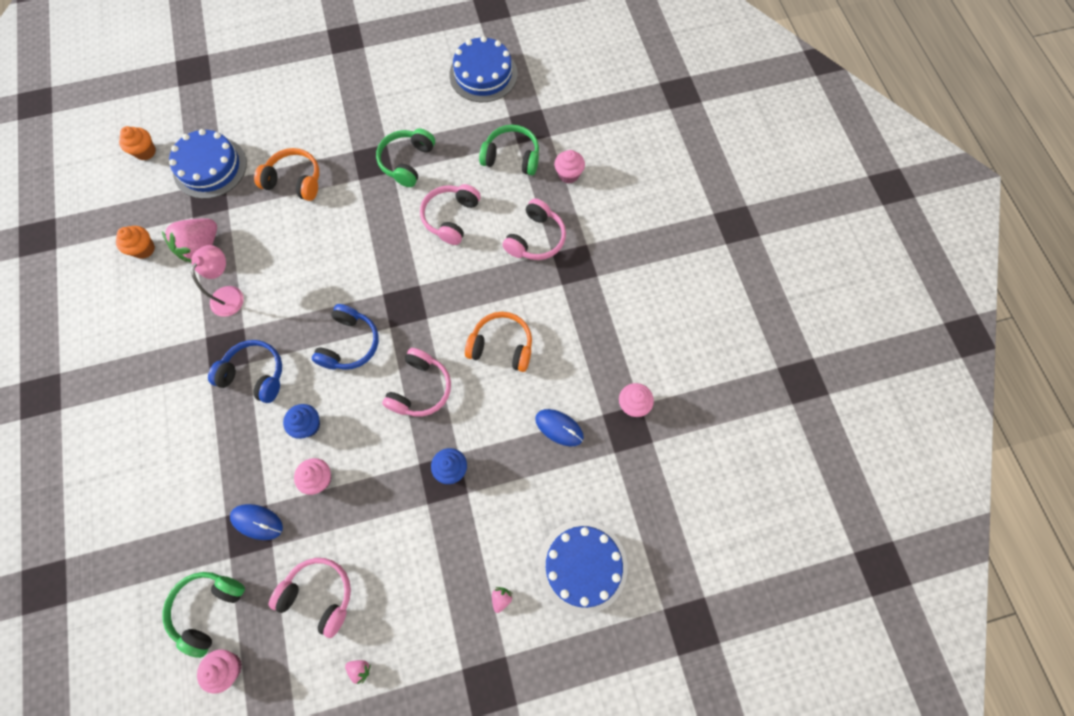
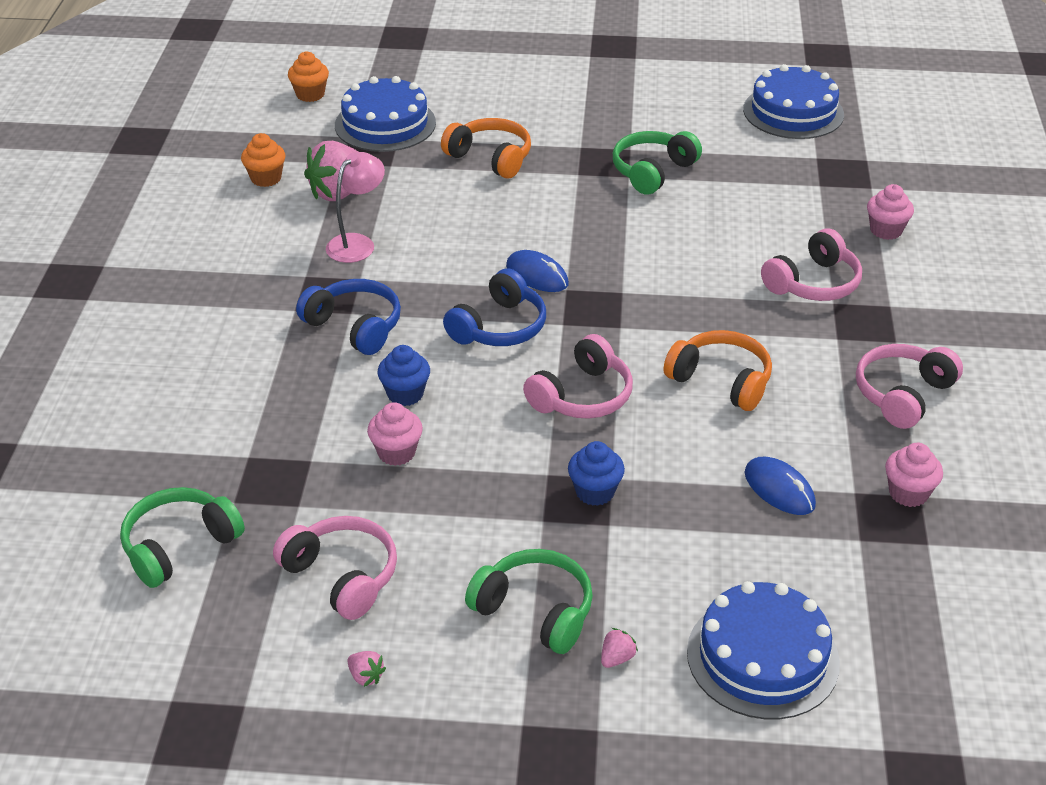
camera: 20 degrees right, 30 degrees down
pink cupcake [197,649,242,694] -> none
blue mouse [230,504,283,540] -> blue mouse moved to [506,250,569,292]
pink headphones [420,184,481,245] -> pink headphones moved to [856,344,963,429]
green headphones [479,125,539,175] -> green headphones moved to [465,549,593,654]

